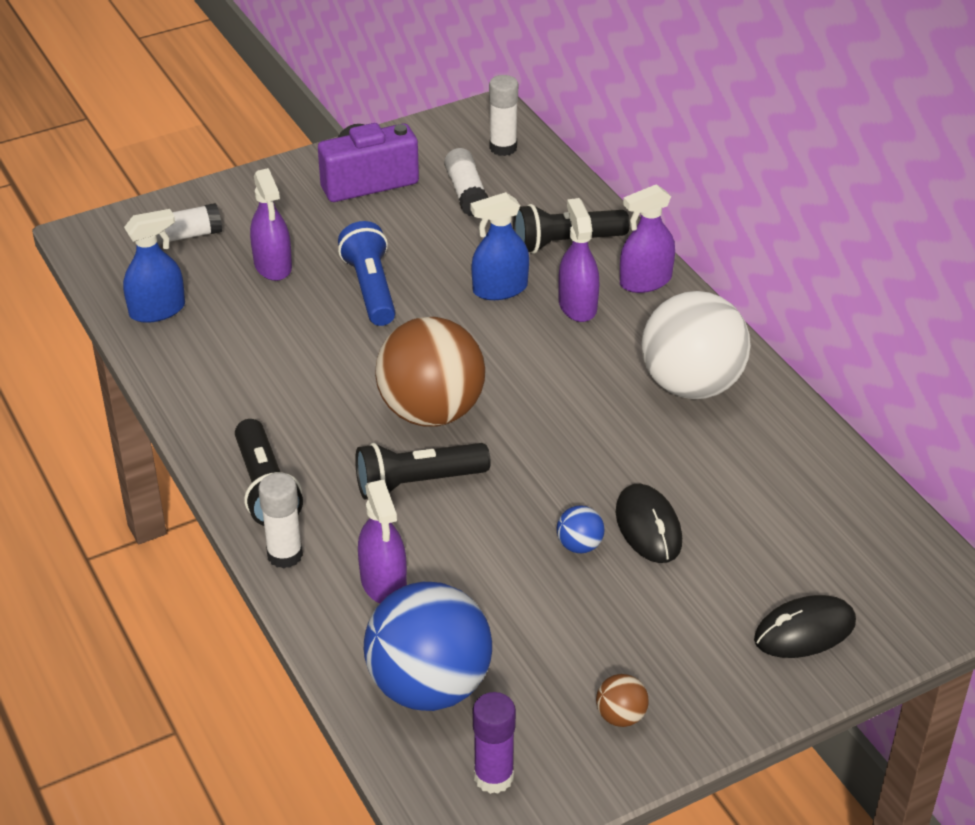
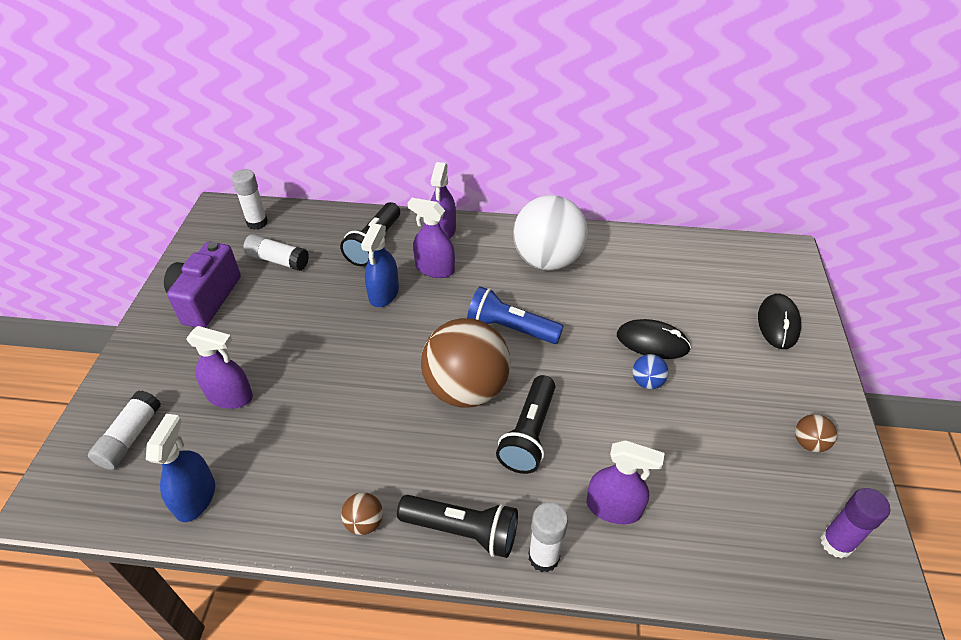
camera: 55 degrees left, 5 degrees up
blue flashlight [338,221,395,326] -> blue flashlight moved to [467,286,564,344]
blue ball [364,582,492,711] -> none
none -> brown ball [341,492,383,535]

